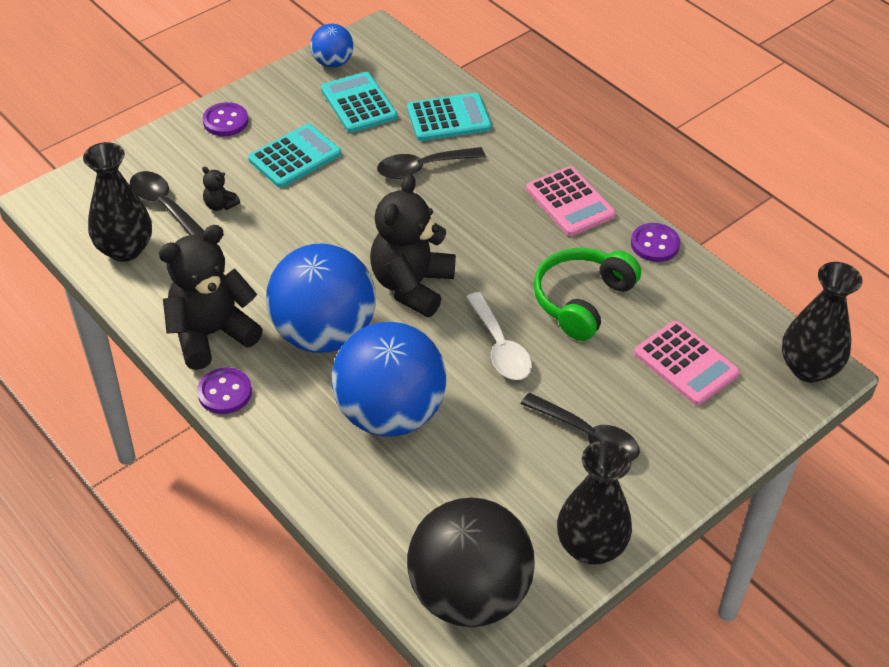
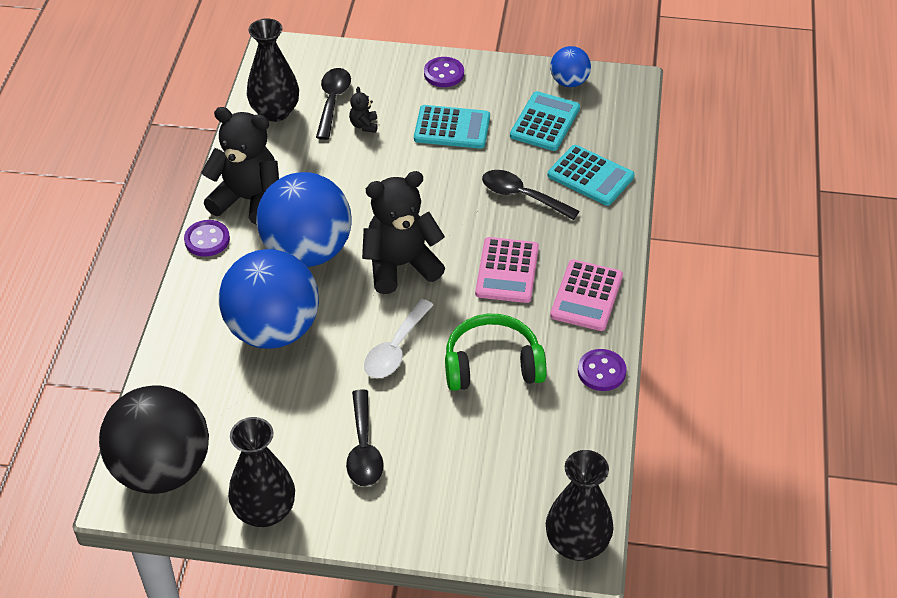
camera: 50 degrees right, 0 degrees up
pink calculator [634,321,740,405] -> pink calculator moved to [475,237,539,303]

